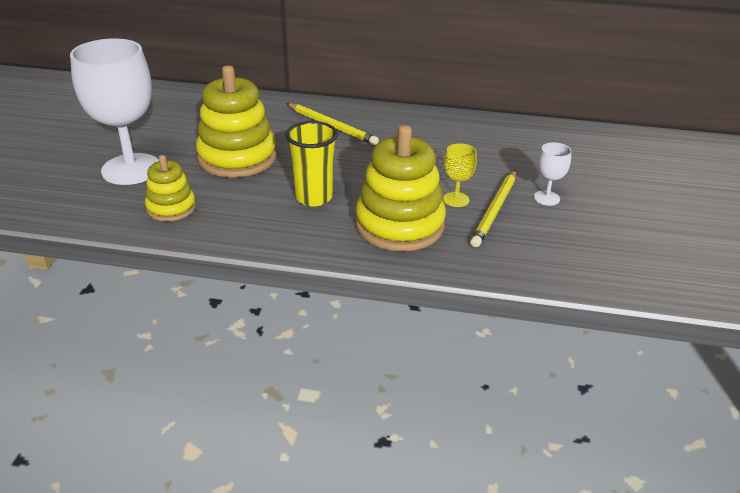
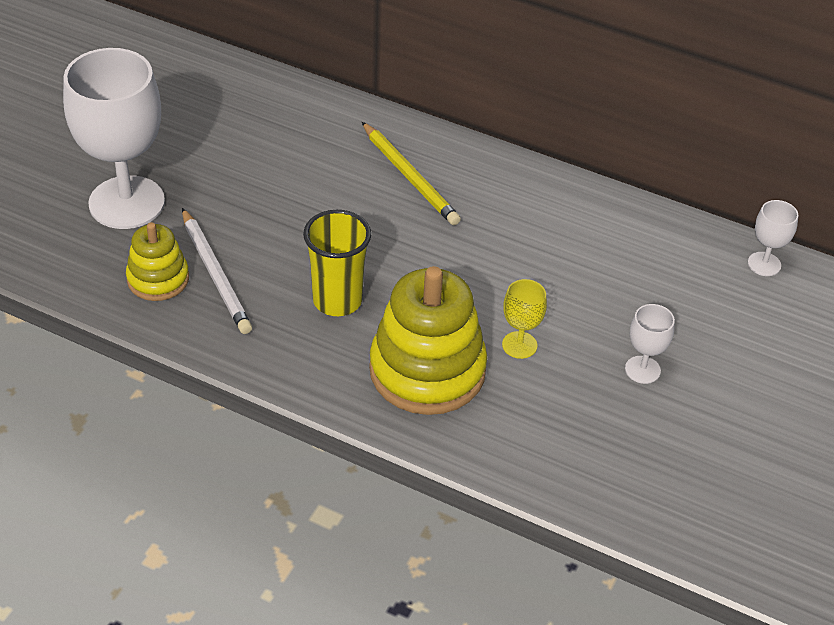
camera: 15 degrees right, 10 degrees up
yellow stacking toy [196,65,277,178] -> none
yellow pencil [470,170,516,247] -> none
none -> white pencil [182,208,252,334]
none -> white goblet [748,200,798,276]

